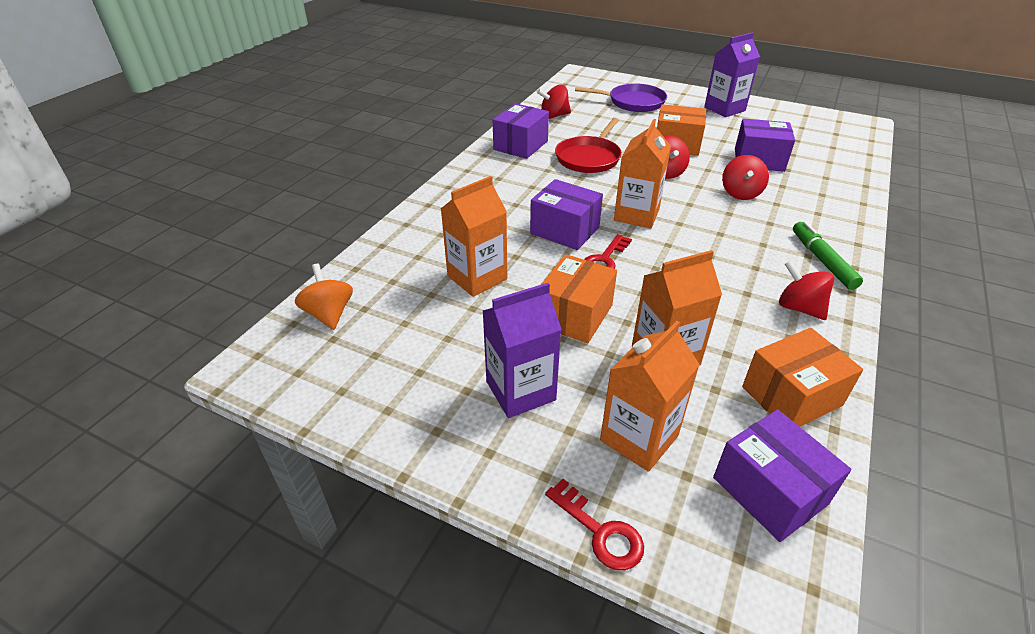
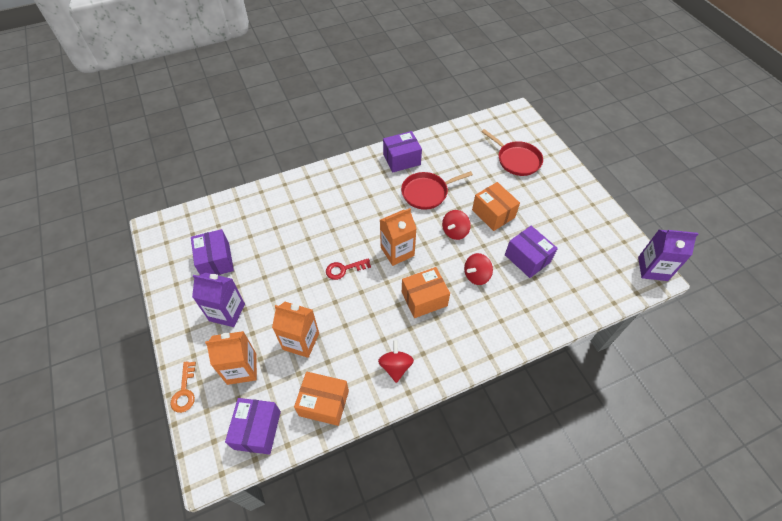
camera: 40 degrees right, 15 degrees up
orange spinning top [295,264,353,330] -> none
orange carton [441,176,507,297] -> none
purple box [530,179,603,250] -> purple box moved to [191,229,234,275]
red spinning top [537,85,571,119] -> none
orange box [541,254,617,343] -> orange box moved to [402,267,450,318]
red key [545,479,644,570] -> orange key [170,361,196,413]
purple pan [575,83,667,112] -> red pan [481,129,543,176]
purple carton [704,32,760,117] -> purple carton moved to [638,230,698,281]
green marker [793,221,863,290] -> none

